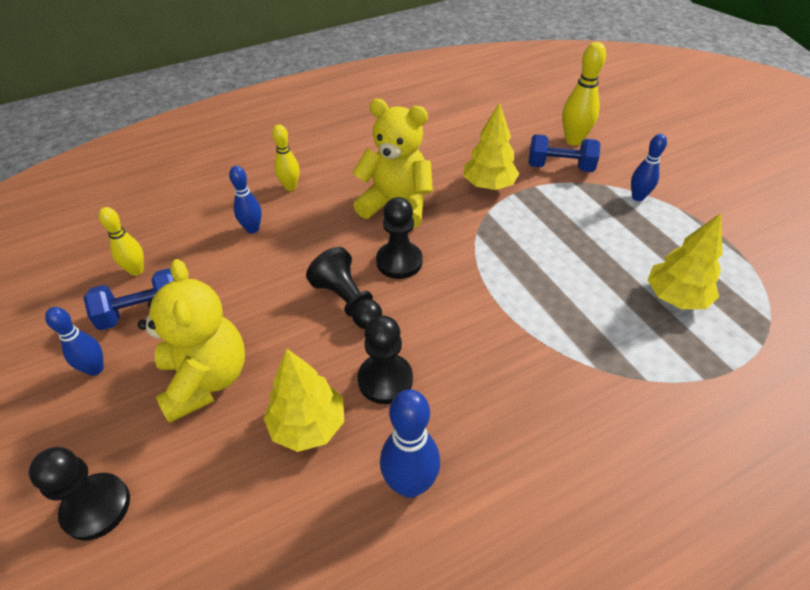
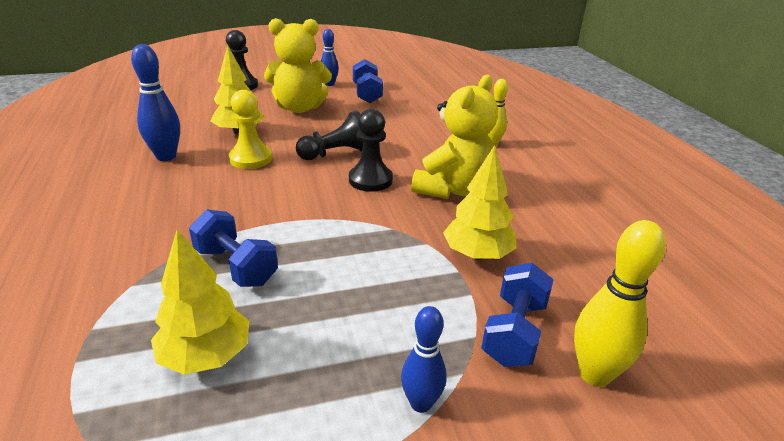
camera: 100 degrees right, 15 degrees down
yellow bowling pin [99,207,144,276] -> none
blue bowling pin [229,166,262,234] -> none
black pawn [358,315,413,404] -> yellow pawn [229,90,272,169]
none -> blue dumbbell [189,209,278,287]

